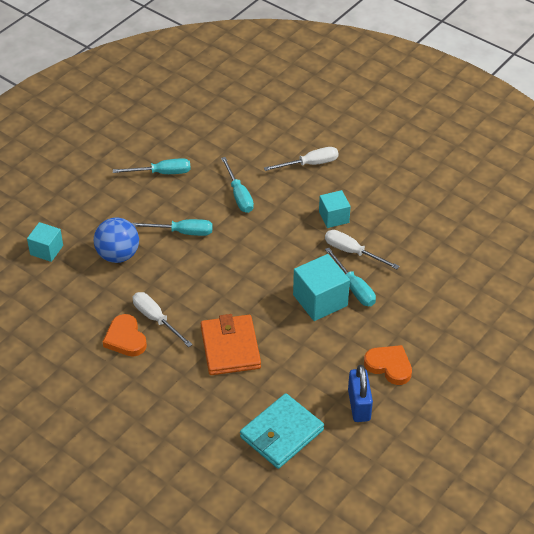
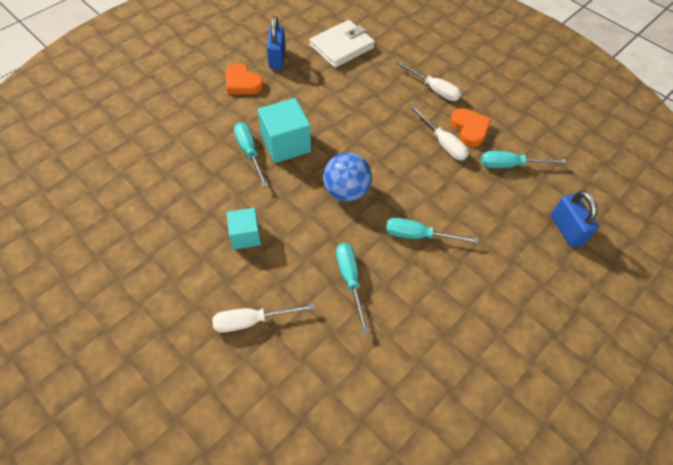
camera: 175 degrees left, 10 degrees up
turquoise cube [27,222,63,262] -> blue padlock [551,191,599,248]
blue ball [94,217,139,263] -> blue ball moved to [323,153,372,202]
turquoise screwdriver [113,158,191,174] -> turquoise screwdriver moved to [481,151,566,168]
orange wallet [201,314,261,375] -> none
turquoise wallet [240,393,324,469] -> white wallet [309,20,375,68]
white screwdriver [325,230,400,269] -> white screwdriver moved to [396,61,462,101]

